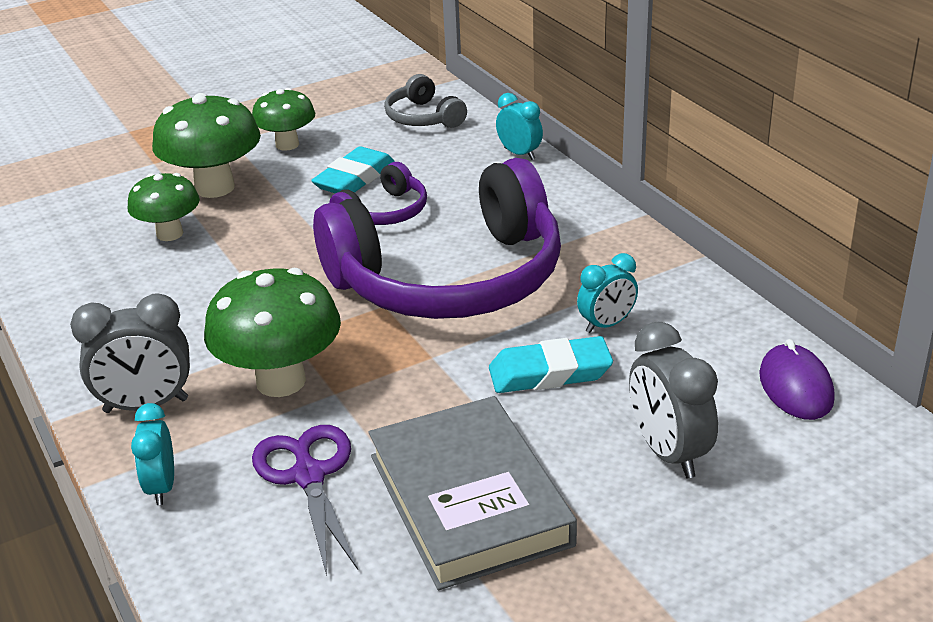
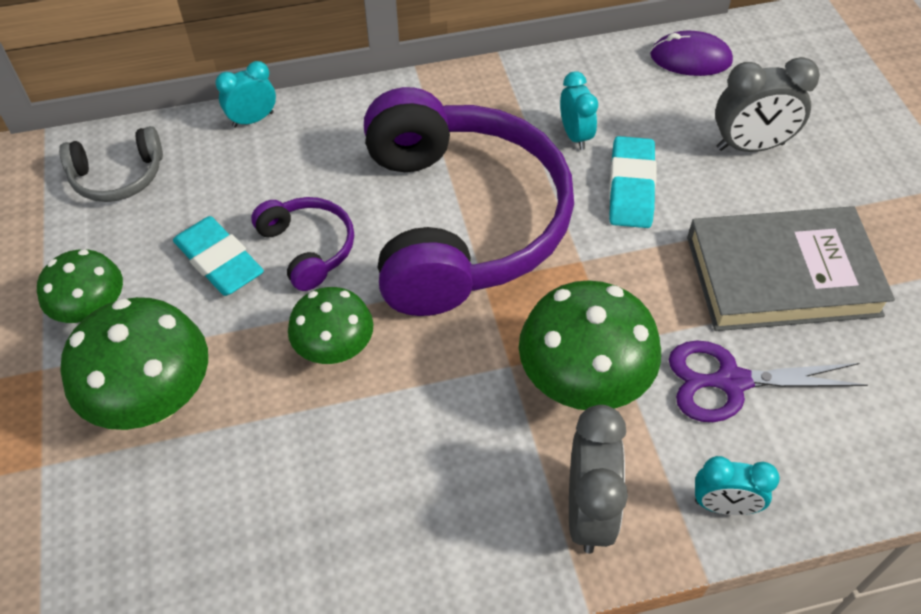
camera: 75 degrees left, 20 degrees up
green mushroom [127,173,200,241] -> green mushroom moved to [288,287,373,364]

